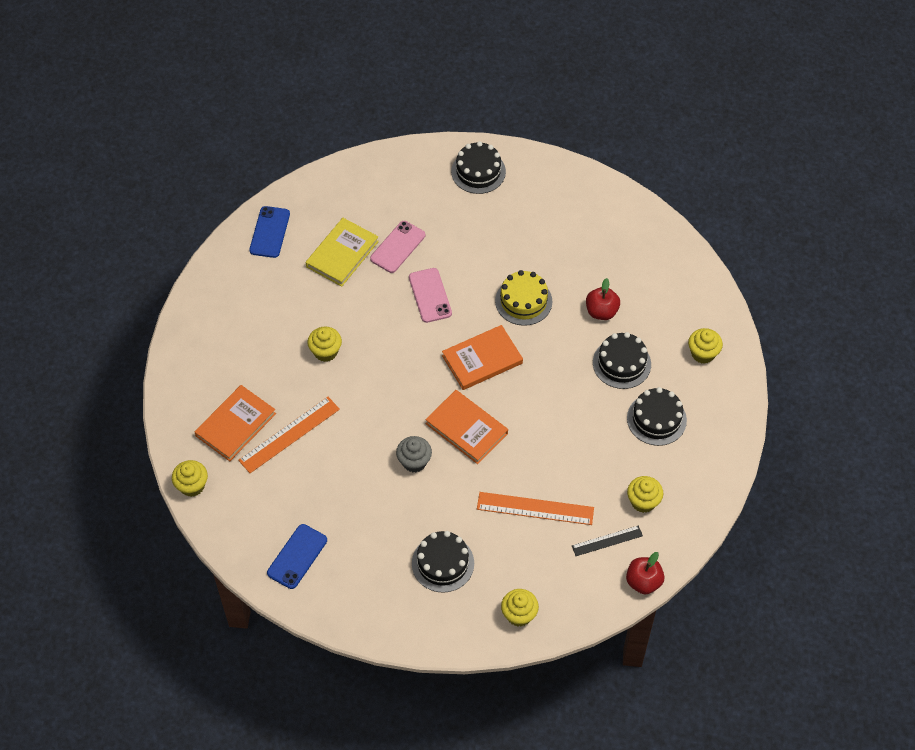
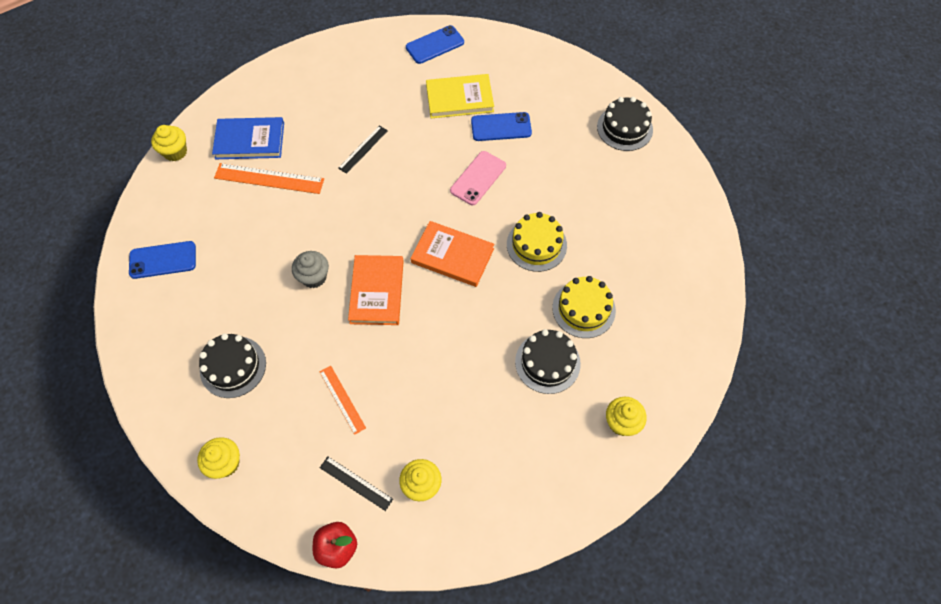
camera: 50 degrees right, 5 degrees up
orange book [195,385,276,461] -> blue book [212,117,284,159]
yellow cupcake [307,326,342,362] -> black ruler [338,125,388,174]
pink phone [370,221,425,273] -> blue phone [471,112,532,141]
orange ruler [477,492,594,525] -> orange ruler [320,366,366,435], size x0.61
red apple [586,278,620,320] -> yellow cake [552,276,616,338]
black cake [627,387,687,446] -> none

